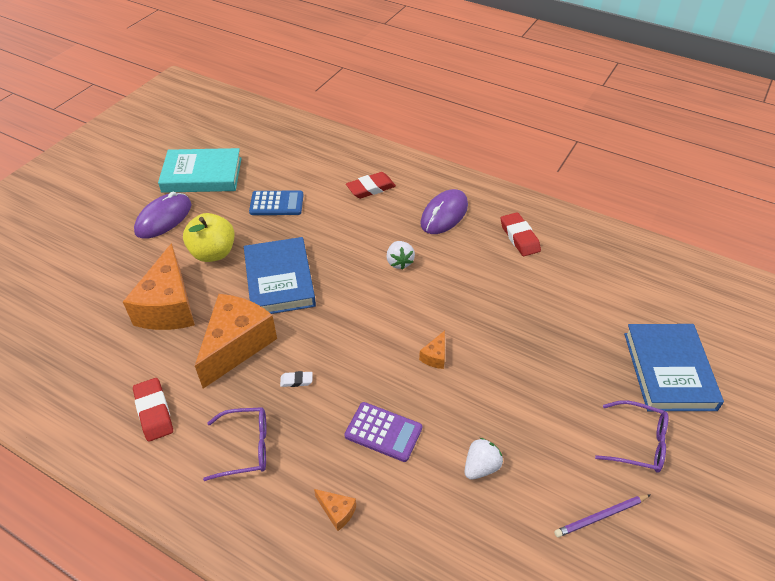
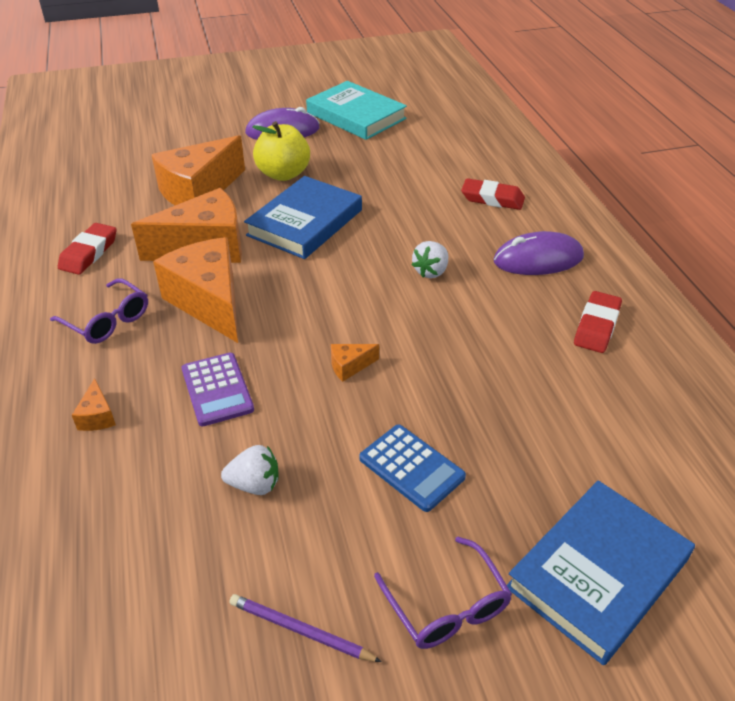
camera: 45 degrees right, 5 degrees down
blue calculator [249,191,303,215] -> blue calculator moved to [359,424,466,512]
white eraser [280,371,313,387] -> orange cheese [153,237,238,343]

